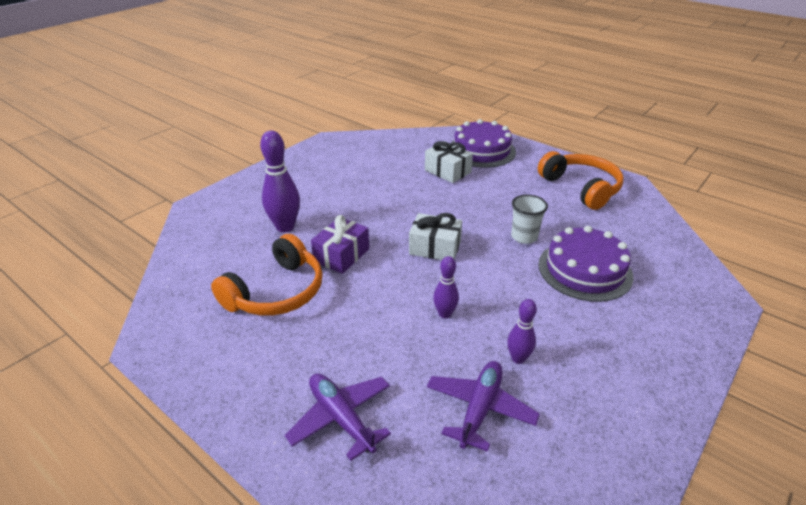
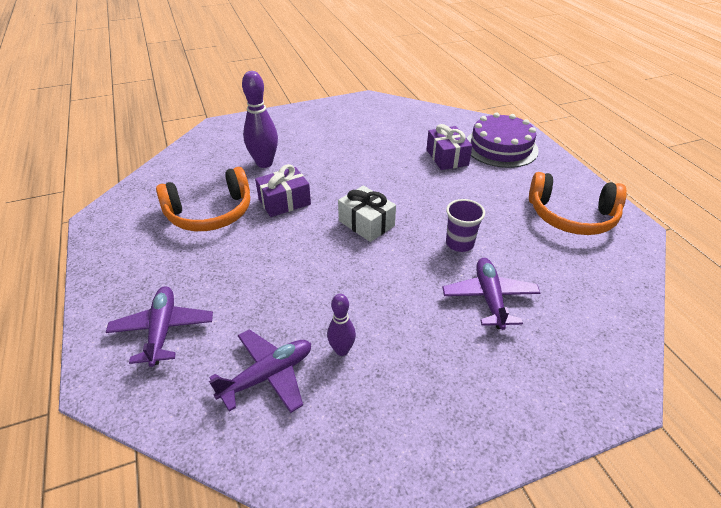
camera: 30 degrees right, 5 degrees up
white gift [425,141,473,183] -> purple gift [426,124,472,170]
purple bowling pin [433,256,459,319] -> none
white cup [511,195,548,244] -> purple cup [446,199,485,252]
orange headphones [538,151,624,210] -> orange headphones turned 105 degrees clockwise [529,172,627,235]
purple cake [538,226,634,302] -> purple plane [442,258,540,330]

